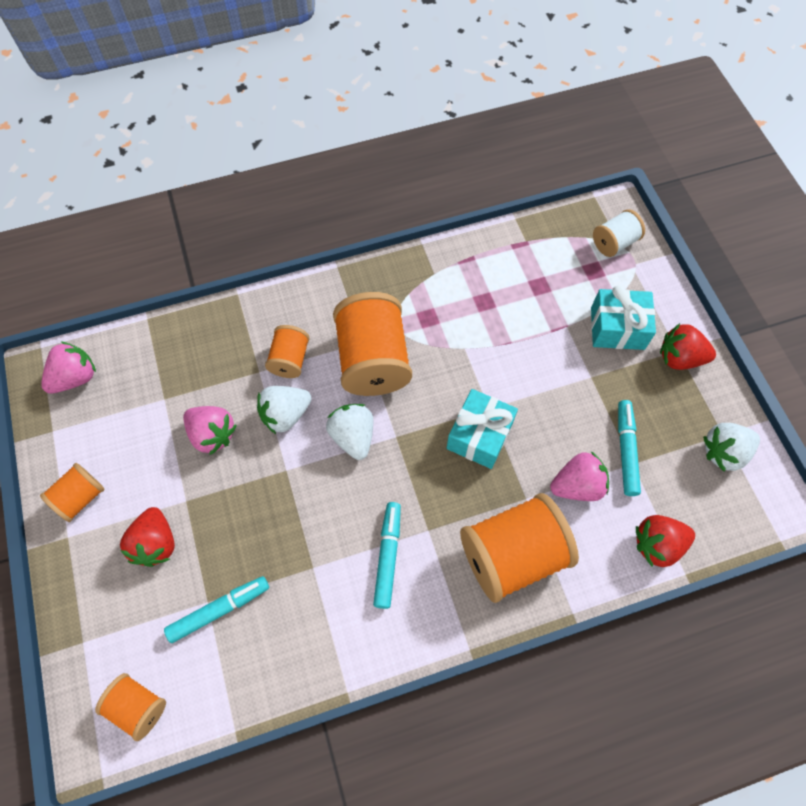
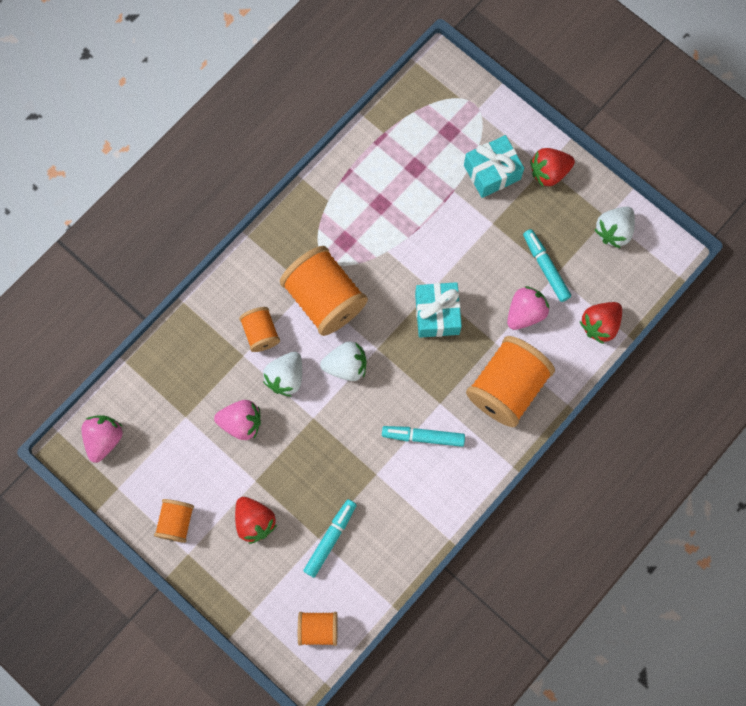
camera: 30 degrees left, 10 degrees up
white strawberry [326,404,373,460] -> white strawberry turned 135 degrees clockwise [320,341,367,381]
turquoise marker [373,502,401,609] -> turquoise marker turned 60 degrees counterclockwise [382,426,465,447]
white spool [593,209,645,257] -> none

